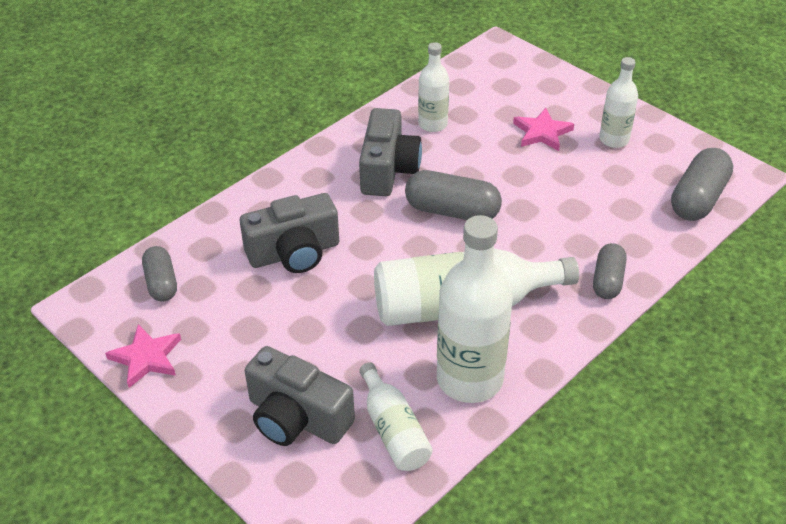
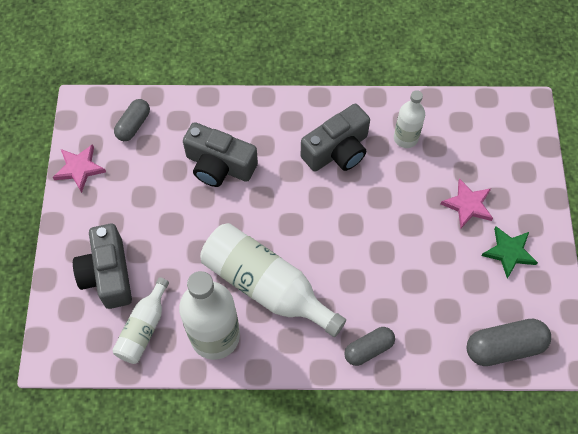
camera: 45 degrees right, 20 degrees up
grey capsule [405,170,502,220] -> none
white bottle [599,57,638,148] -> green star [482,226,538,278]

